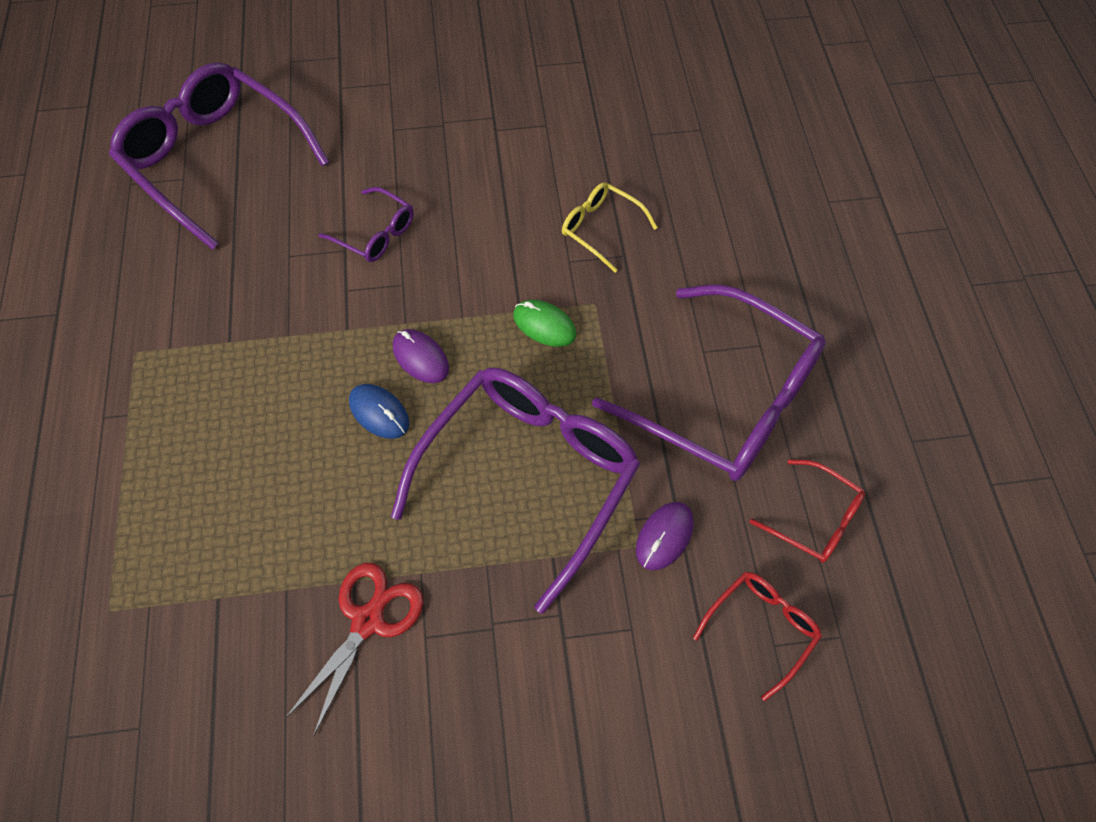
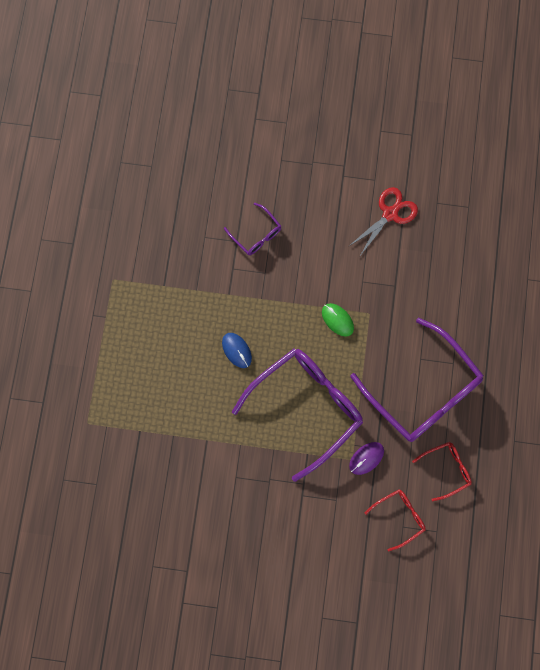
camera: 15 degrees right, 15 degrees up
purple glasses [109,62,329,250] -> none
red scissors [285,563,424,737] -> red scissors moved to [349,187,418,256]
purple mouse [393,329,449,383] -> none
yellow glasses [562,182,658,273] -> none
red glasses [750,459,865,563] -> red glasses turned 75 degrees counterclockwise [412,442,472,502]

